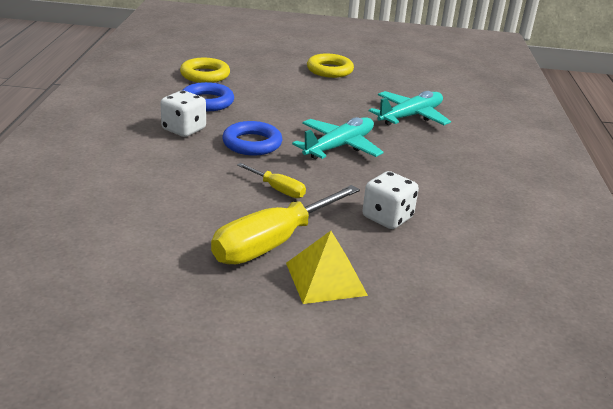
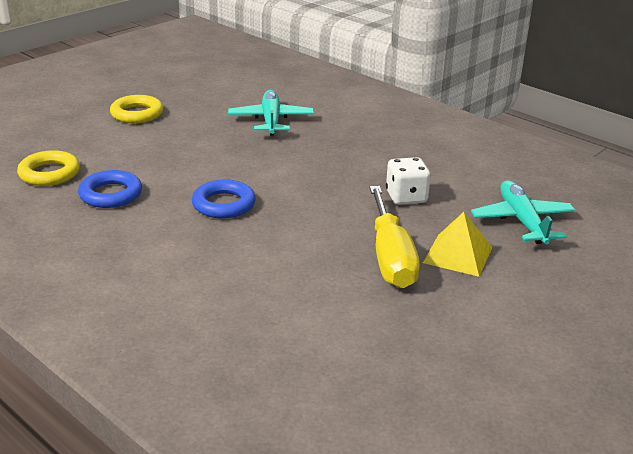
camera: 50 degrees left, 0 degrees up
white dice [160,91,206,137] -> none
yellow screwdriver [237,163,306,198] -> none
turquoise plane [292,117,384,159] -> turquoise plane moved to [471,180,575,244]

